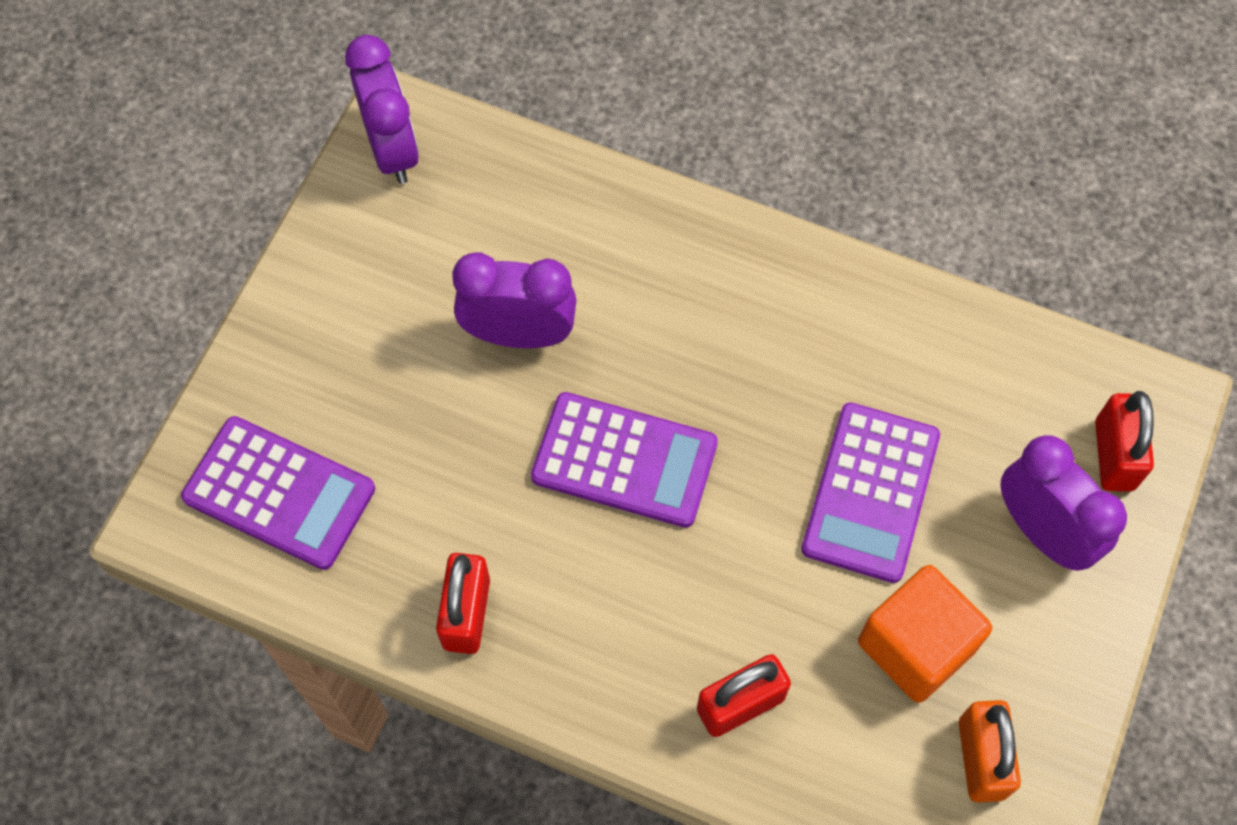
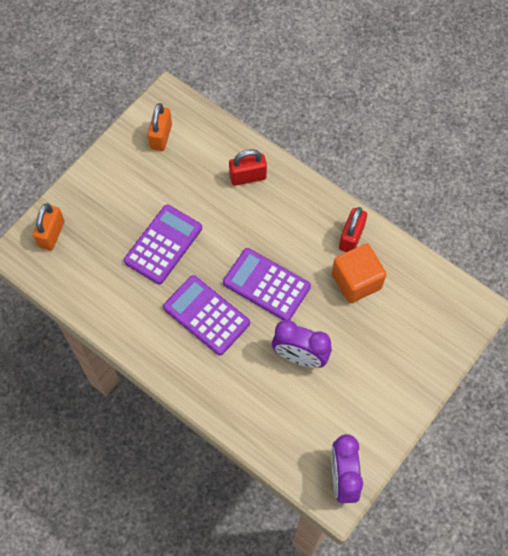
camera: 165 degrees left, 0 degrees up
purple calculator [181,416,375,570] -> purple calculator moved to [163,275,250,355]
orange cube [858,565,992,703] -> orange cube moved to [332,244,386,303]
purple clock [1001,435,1127,571] -> none
red padlock [1095,391,1154,492] -> orange padlock [33,203,65,251]

